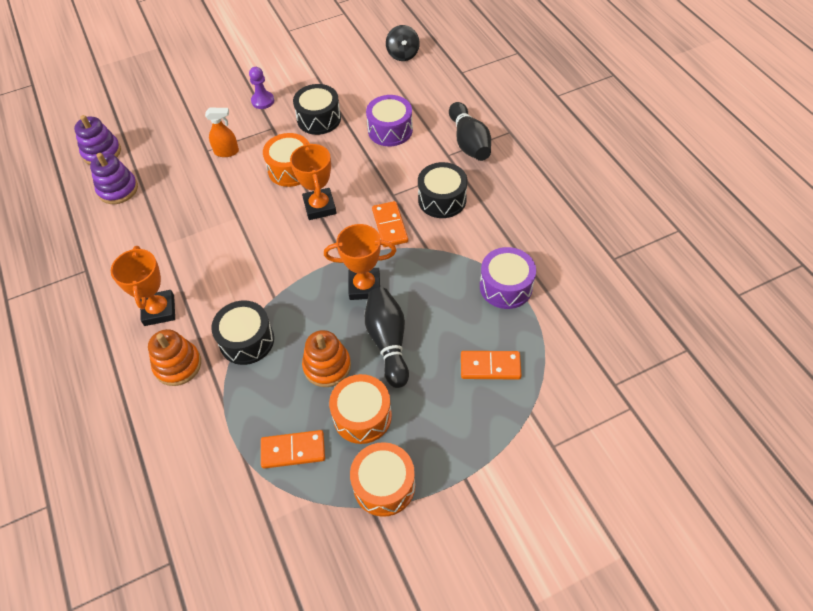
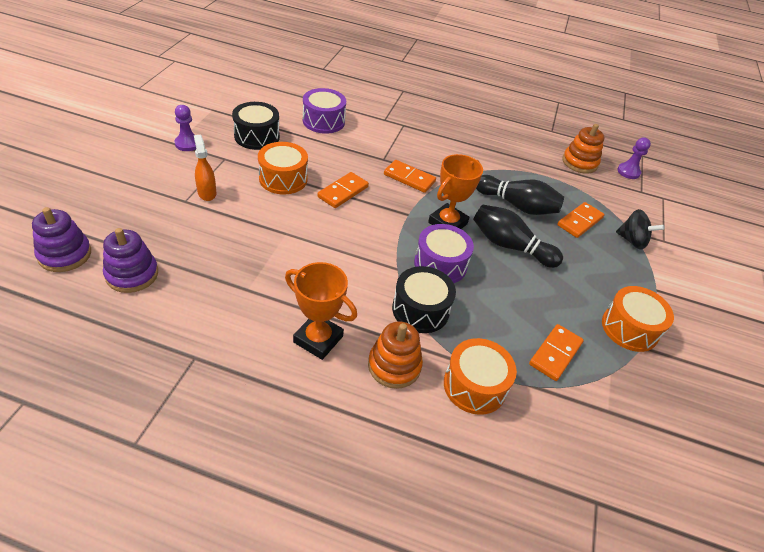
camera: 55 degrees left, 10 degrees down
orange spray bottle [205,108,239,157] -> orange spray bottle turned 60 degrees counterclockwise [194,135,217,201]
orange trophy [290,143,336,220] -> orange domino [317,172,369,208]
orange stacking toy [302,330,351,387] -> orange stacking toy moved to [562,124,605,174]
orange drum [329,374,392,444] -> orange drum moved to [444,338,517,415]
black spinning top [386,25,420,61] -> black spinning top moved to [616,209,665,250]
black drum [418,162,468,218] -> none
black bowling pin [449,102,491,161] -> black bowling pin moved to [476,175,564,215]
purple drum [480,247,536,309] -> purple drum moved to [414,224,474,283]
none -> purple pawn [617,137,651,179]

